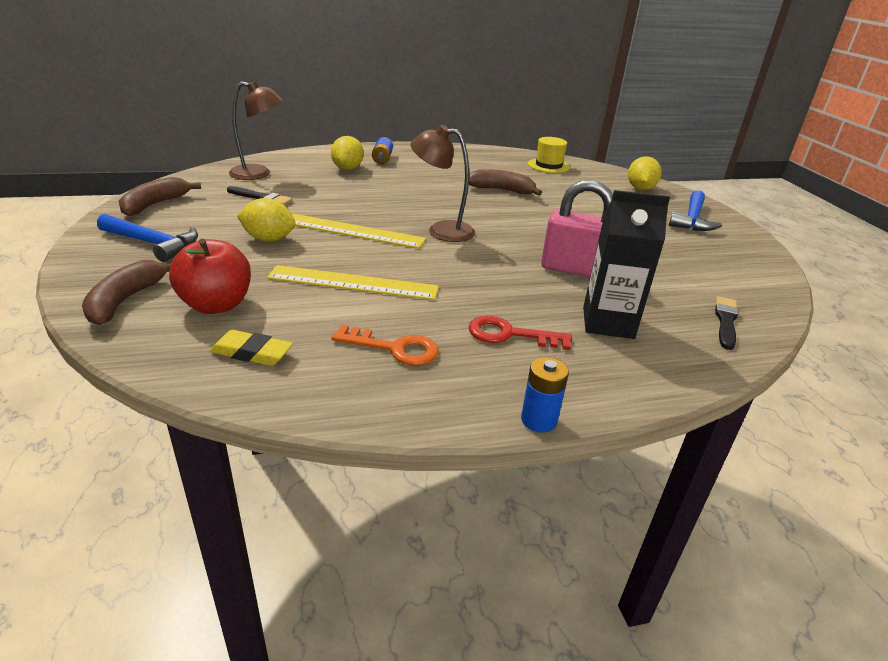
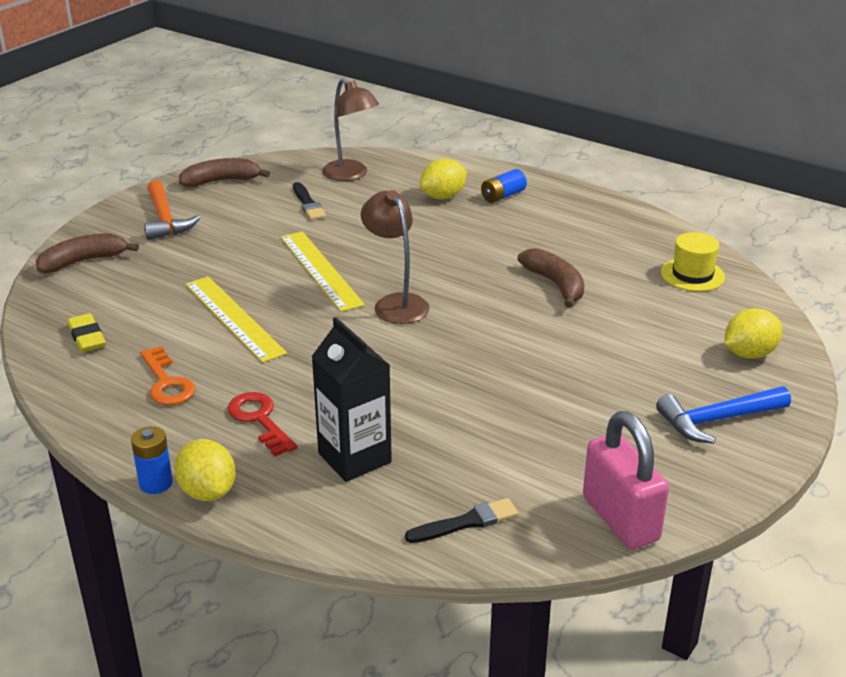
camera: 50 degrees right, 0 degrees up
blue hammer [97,214,198,262] -> orange hammer [144,180,200,240]
red apple [169,239,251,314] -> none
yellow lemon [237,198,296,241] -> yellow lemon moved to [174,439,235,501]
pink padlock [541,180,613,277] -> pink padlock moved to [583,411,669,549]

